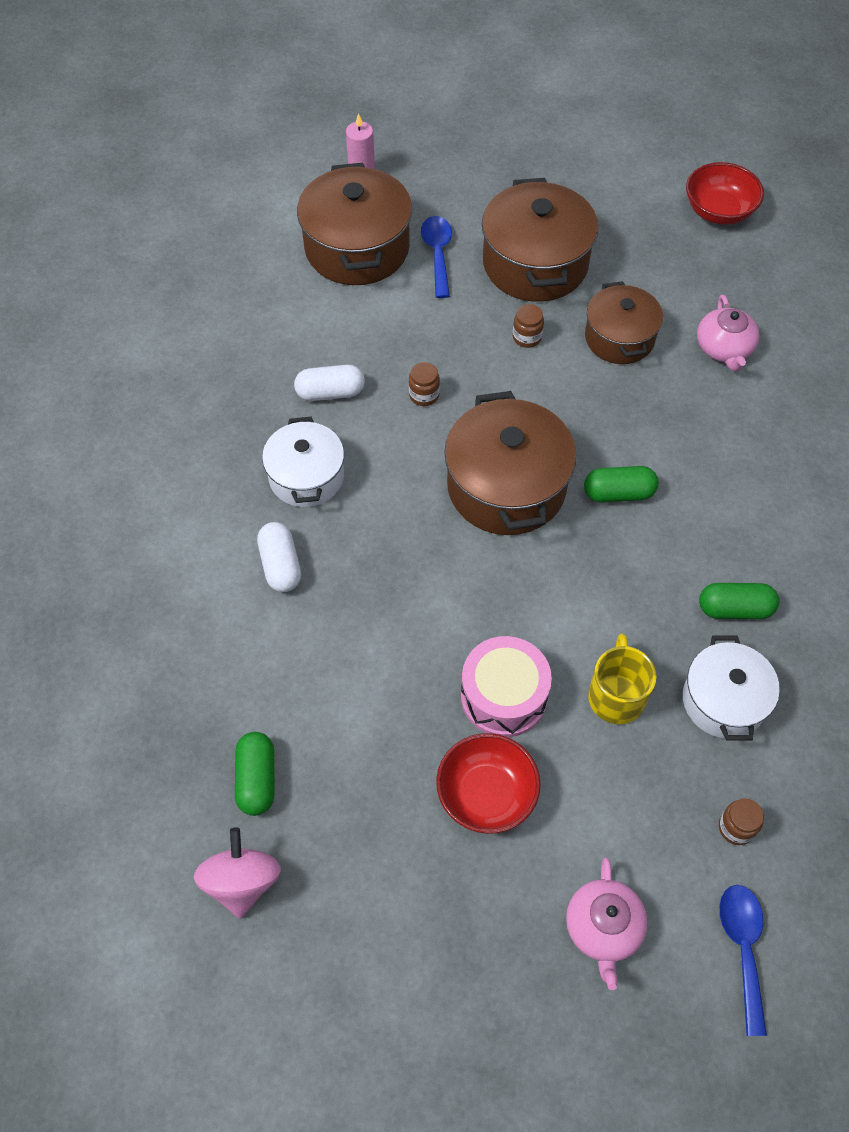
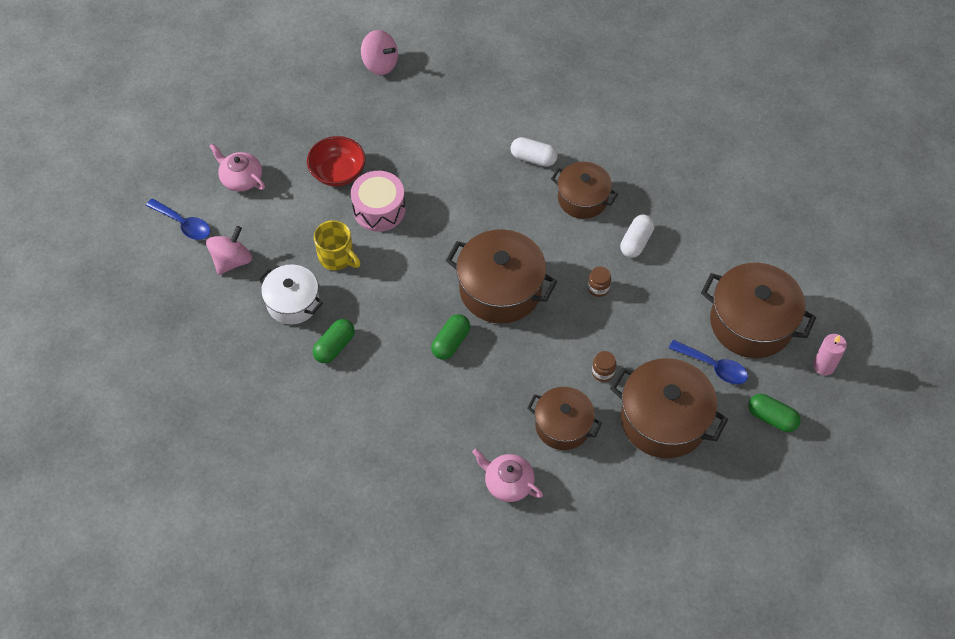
camera: 125 degrees right, 0 degrees up
green capsule [235,732,274,816] -> green capsule moved to [748,394,801,432]
white pot [262,417,344,507] -> brown pot [551,162,618,219]
red bowl [686,162,764,225] -> none
brown jar [719,798,764,845] -> pink spinning top [206,226,252,275]

